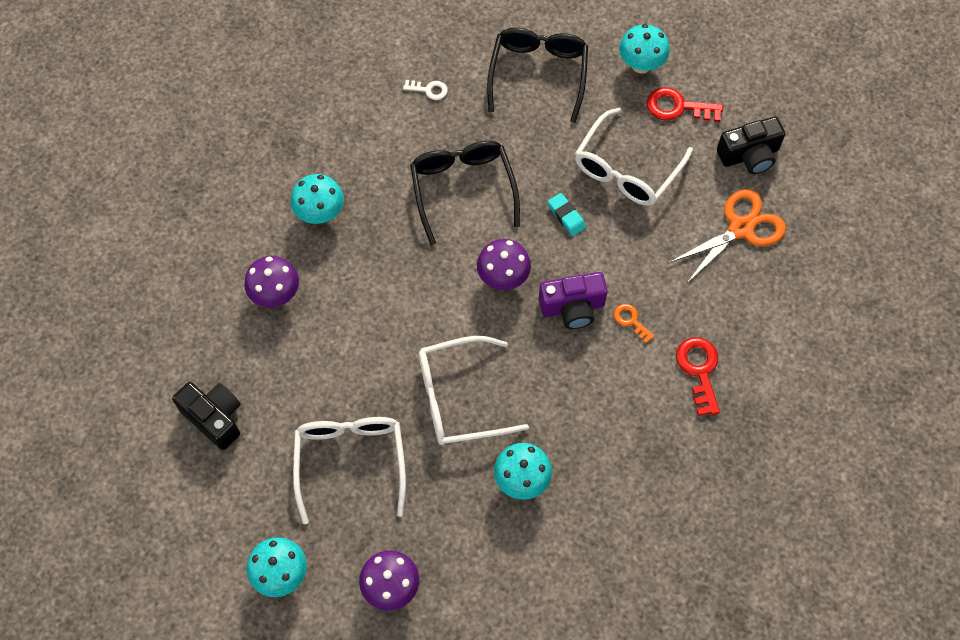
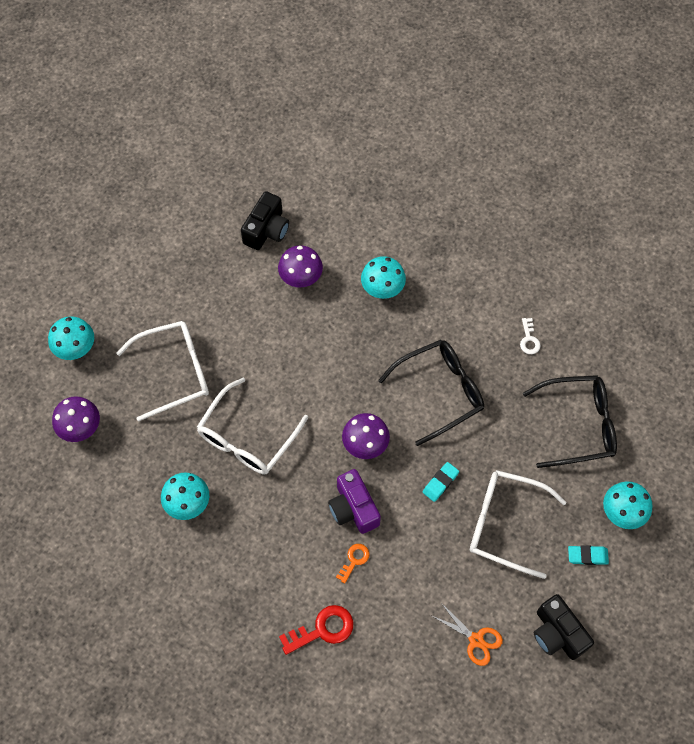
camera: 75 degrees right, 0 degrees up
black camera [172,382,241,450] -> black camera moved to [241,191,289,250]
white glasses [419,336,529,445] -> white glasses turned 120 degrees counterclockwise [197,378,308,474]
red key [647,87,723,122] -> turquoise eraser [568,545,609,565]
orange scissors [668,189,786,284] -> orange scissors [432,603,503,666], size x0.62

